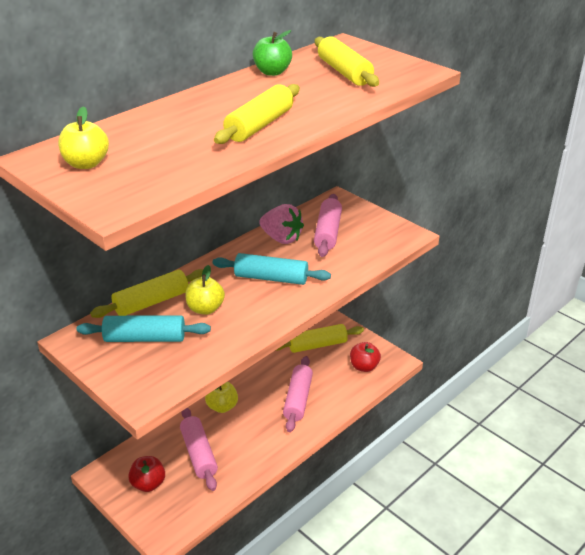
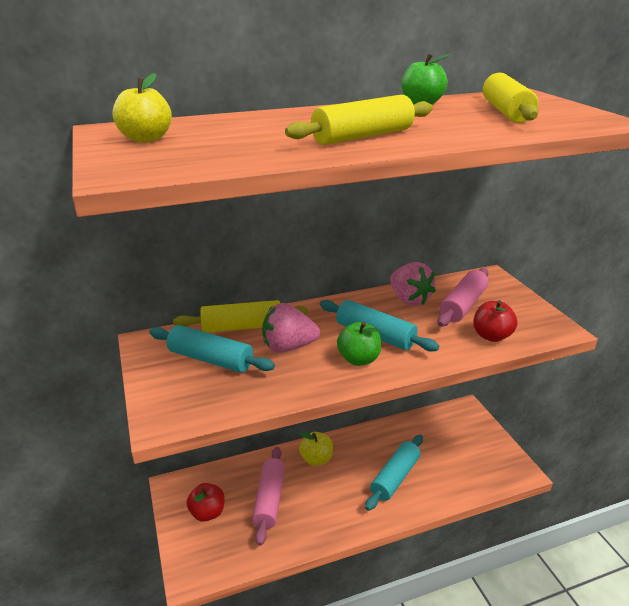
camera: 25 degrees right, 5 degrees down
yellow apple [186,265,225,315] -> pink strawberry [262,303,320,353]
yellow rolling pin [276,324,364,353] -> none
pink rolling pin [283,356,313,432] -> turquoise rolling pin [365,435,423,511]
red apple [350,342,381,372] -> red apple moved to [473,300,518,342]
none -> green apple [337,322,382,366]

